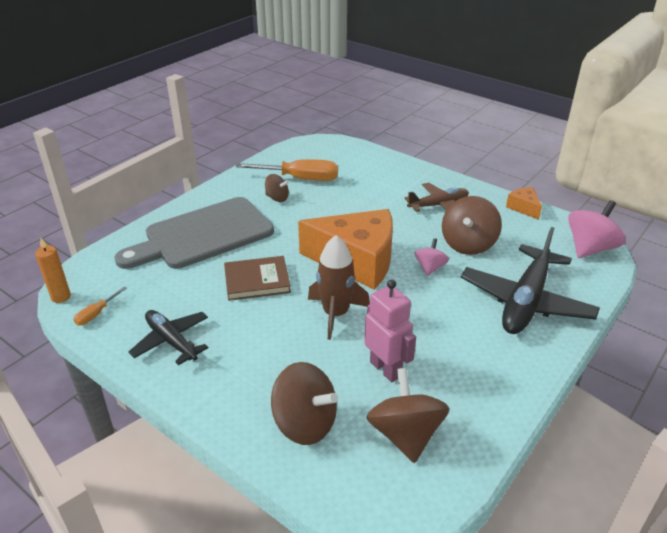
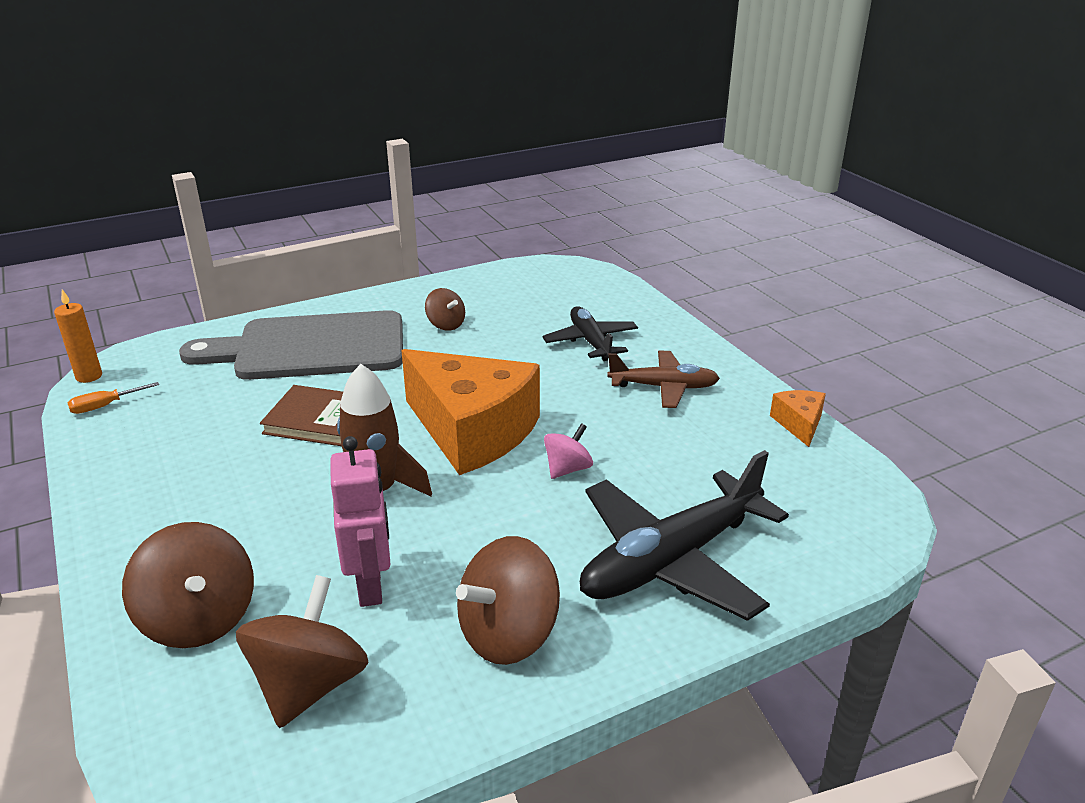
camera: 25 degrees right, 5 degrees down
black plane [128,310,208,365] -> black plane moved to [542,306,638,361]
orange screwdriver [236,159,338,181] -> none
brown spinning top [442,196,502,255] -> brown spinning top moved to [456,536,560,665]
pink spinning top [568,200,625,258] -> none

